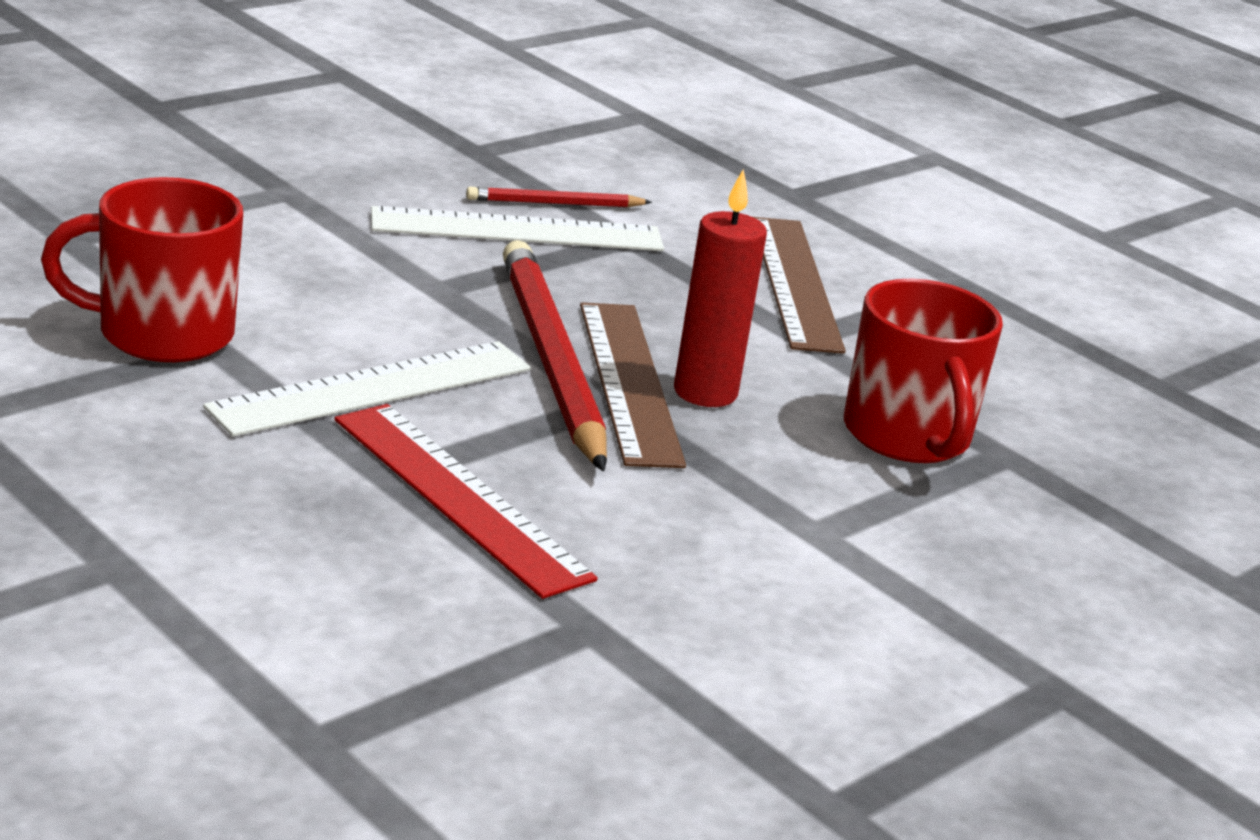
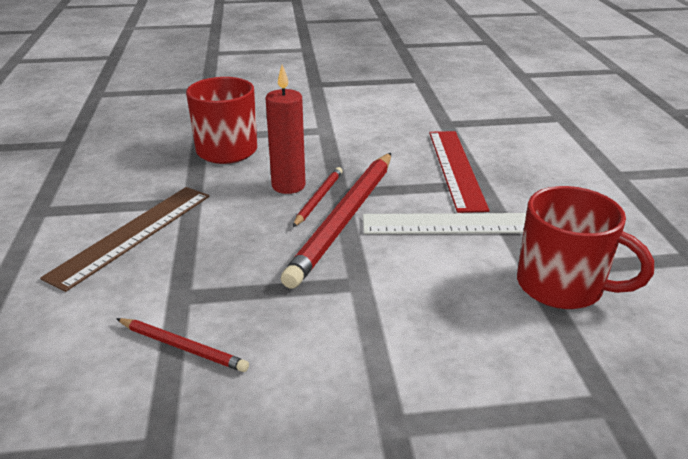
camera: 140 degrees left, 5 degrees up
white ruler [371,206,664,251] -> none
brown ruler [580,302,686,468] -> red pencil [293,167,343,227]

